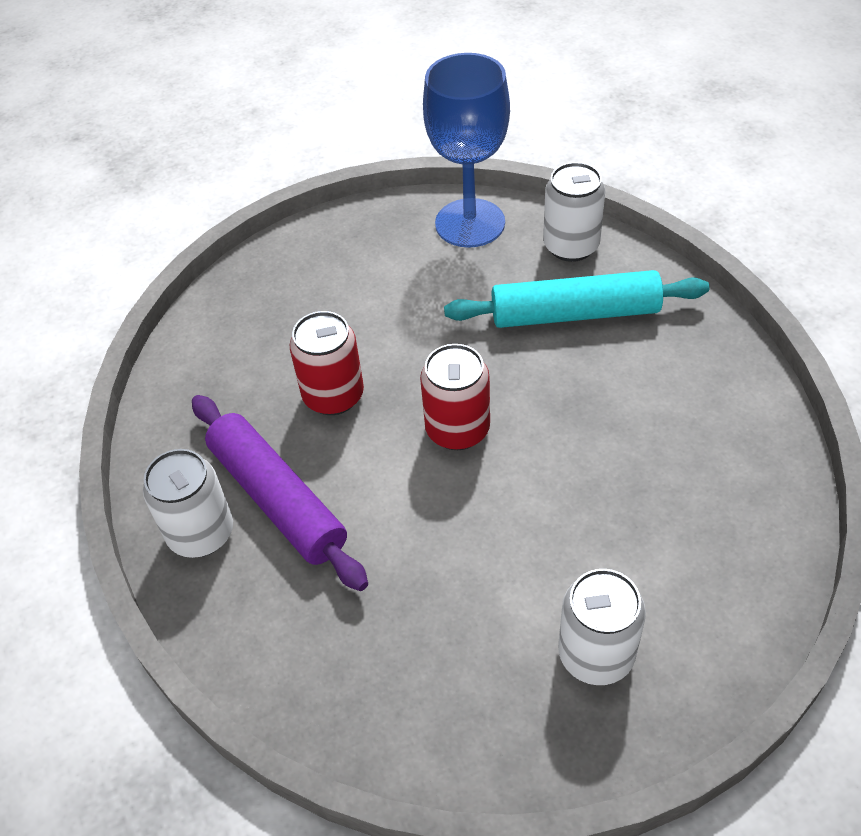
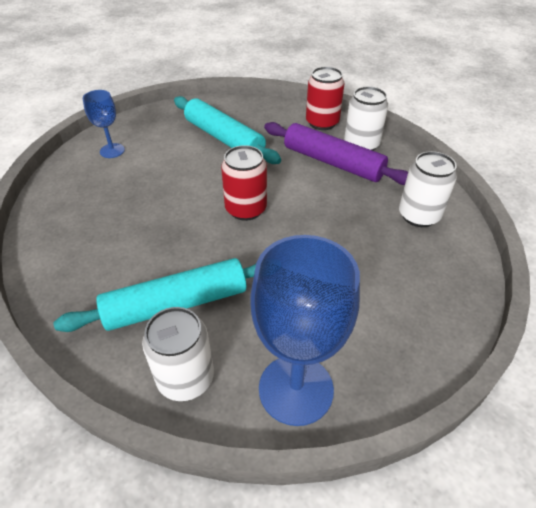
camera: 160 degrees right, 5 degrees down
red can [290,311,364,415] -> red can moved to [306,67,344,130]
white can [558,569,646,685] -> white can moved to [399,151,457,227]
none -> blue goblet [83,90,125,158]
none -> turquoise rolling pin [174,96,281,164]

